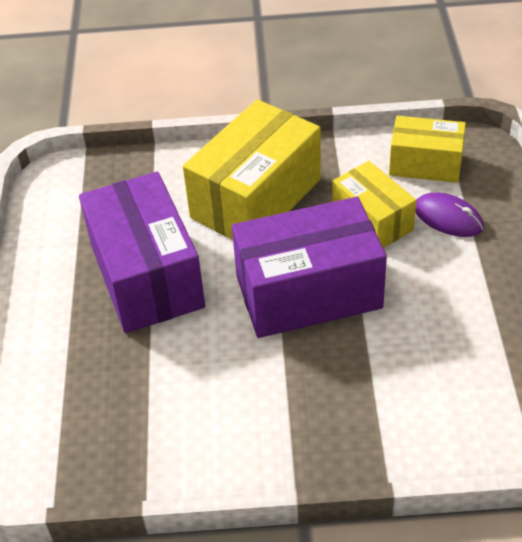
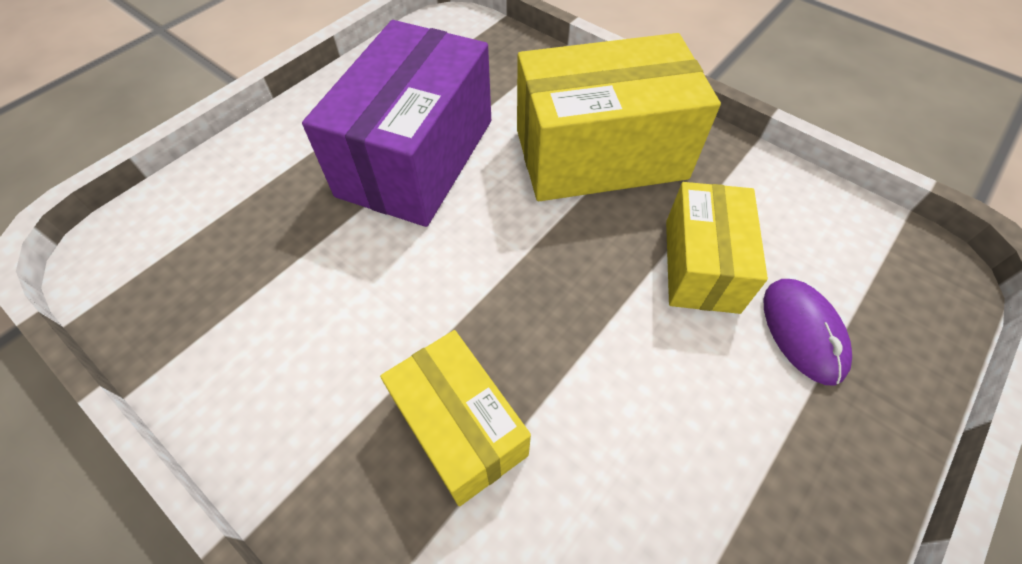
camera: 40 degrees right, 10 degrees up
purple box [232,197,387,338] -> none
yellow box [389,116,466,183] -> yellow box moved to [380,330,531,506]

